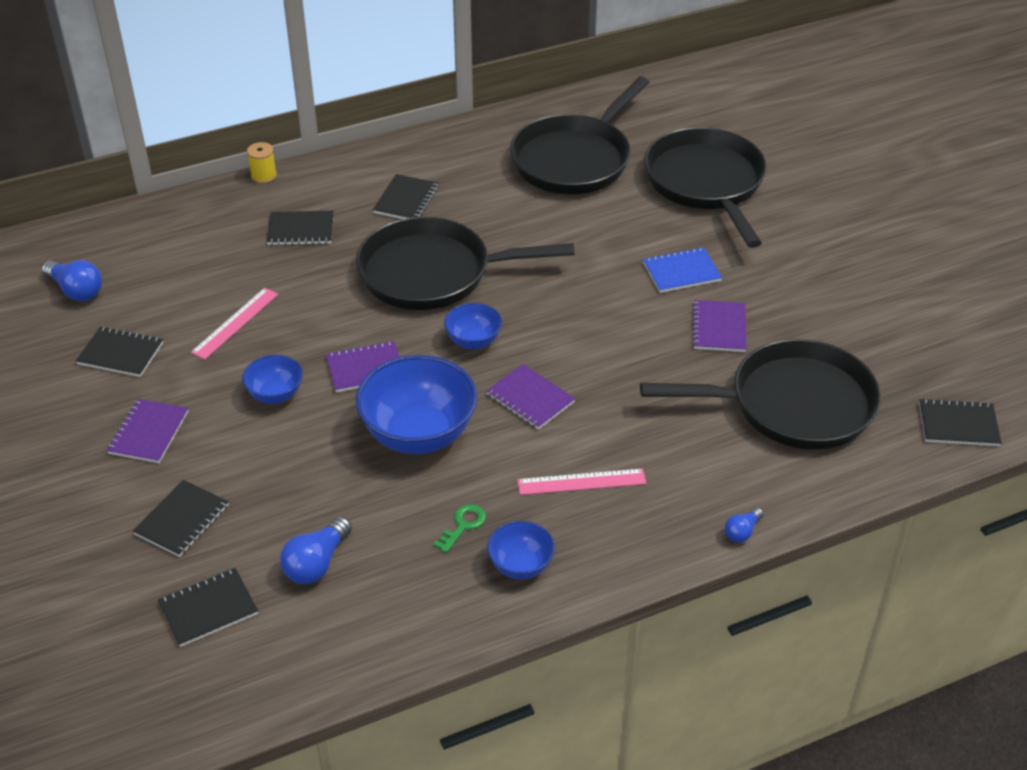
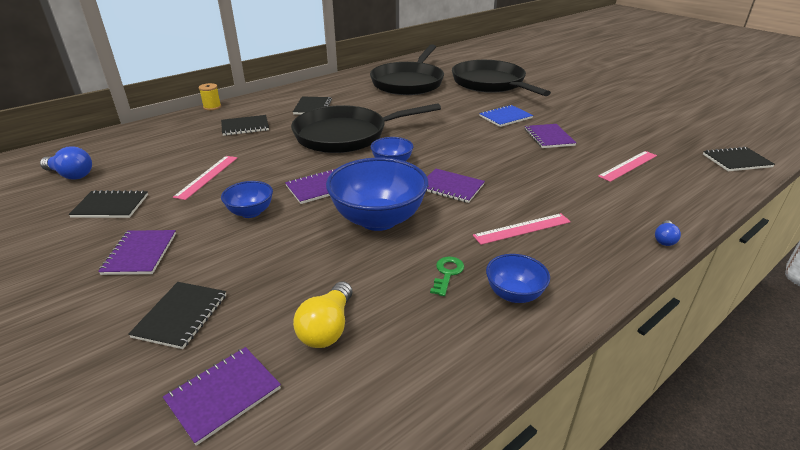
camera: 15 degrees left, 10 degrees down
black notebook [158,568,258,647] -> purple notebook [163,347,281,446]
blue light bulb [280,516,352,584] -> yellow light bulb [293,282,352,348]
black pan [640,339,881,450] -> pink ruler [598,151,657,182]

